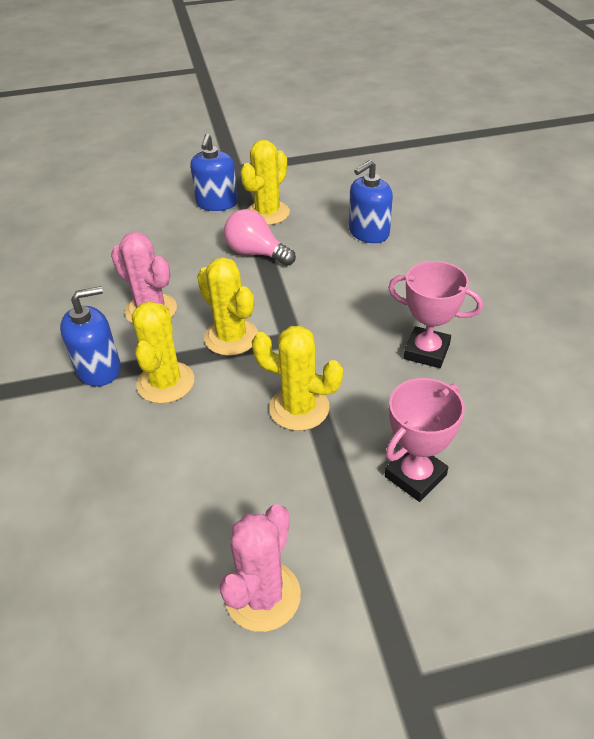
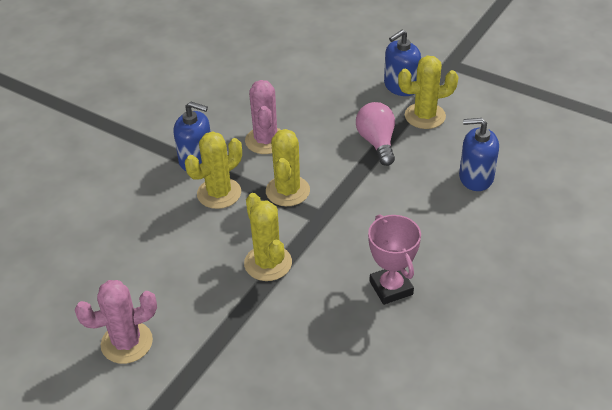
camera: 45 degrees right, 0 degrees up
pink trophy [385,378,465,502] -> none

